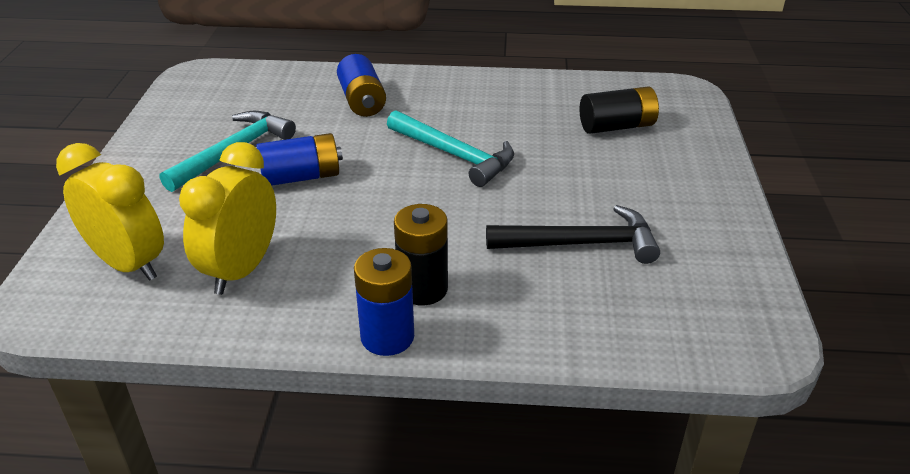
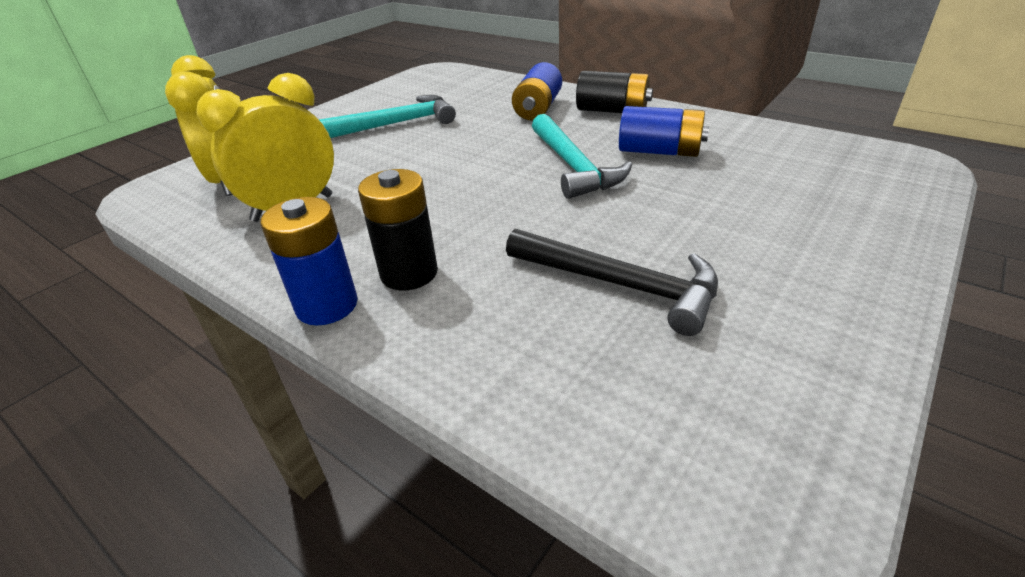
camera: 35 degrees right, 0 degrees up
blue battery [256,133,343,186] -> blue battery moved to [619,106,709,157]
black battery [580,86,659,134] -> black battery moved to [576,71,653,113]

